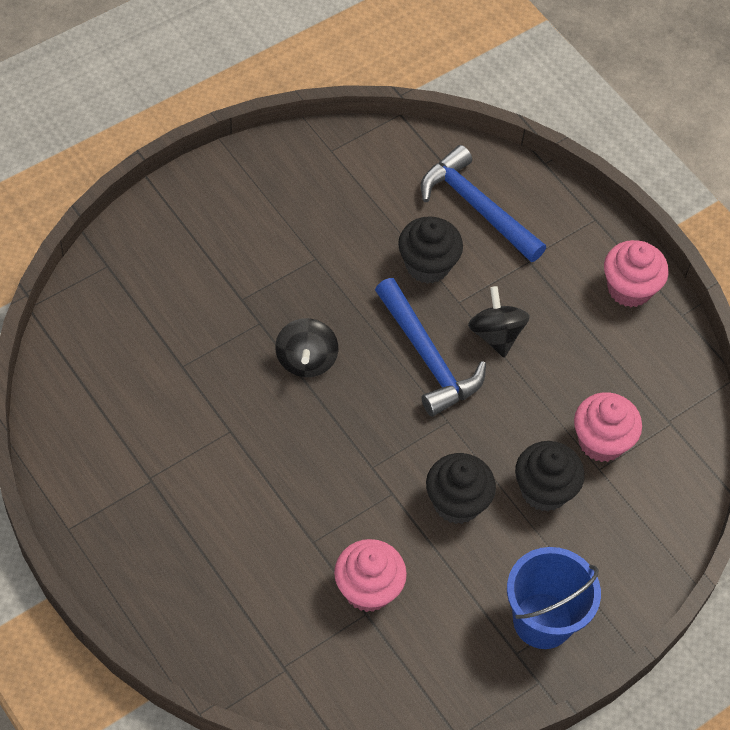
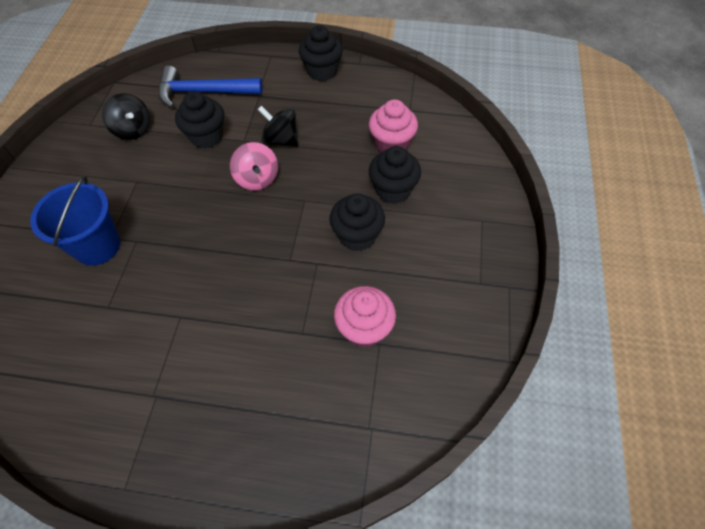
camera: 40 degrees left, 0 degrees up
black spinning top [275,318,338,377] -> black spinning top moved to [102,93,150,140]
blue hammer [375,278,486,416] -> pink spinning top [230,142,278,191]
blue bucket [507,547,601,649] -> blue bucket moved to [30,176,121,266]
pink cupcake [604,240,669,307] -> black cupcake [299,25,343,81]

